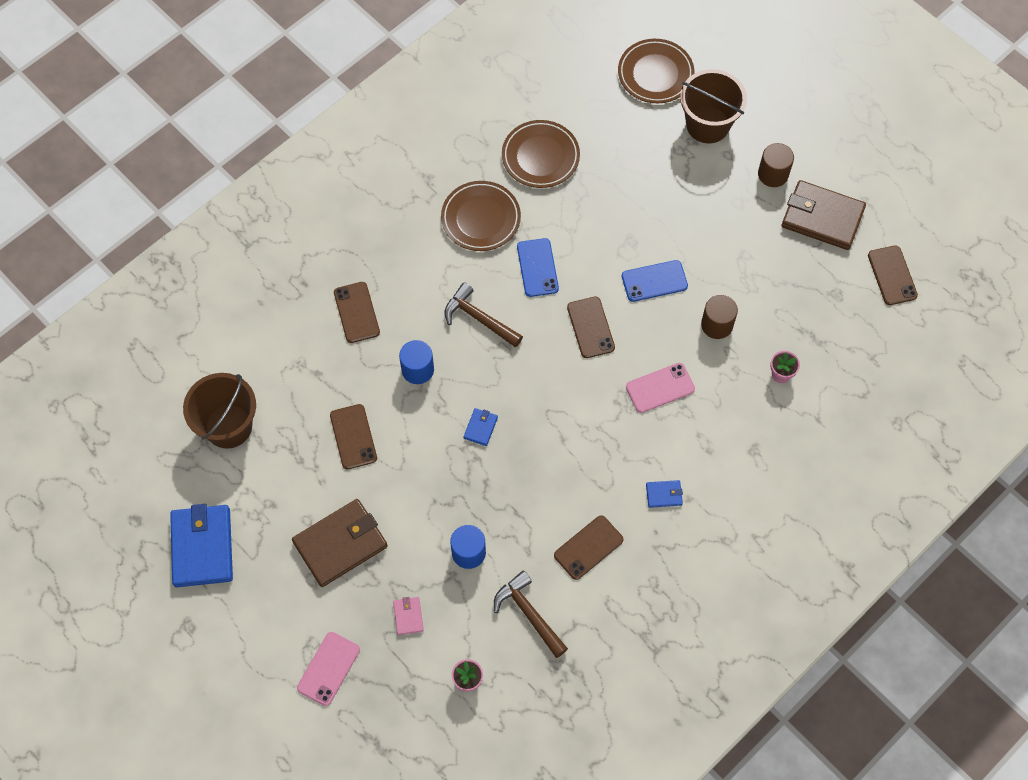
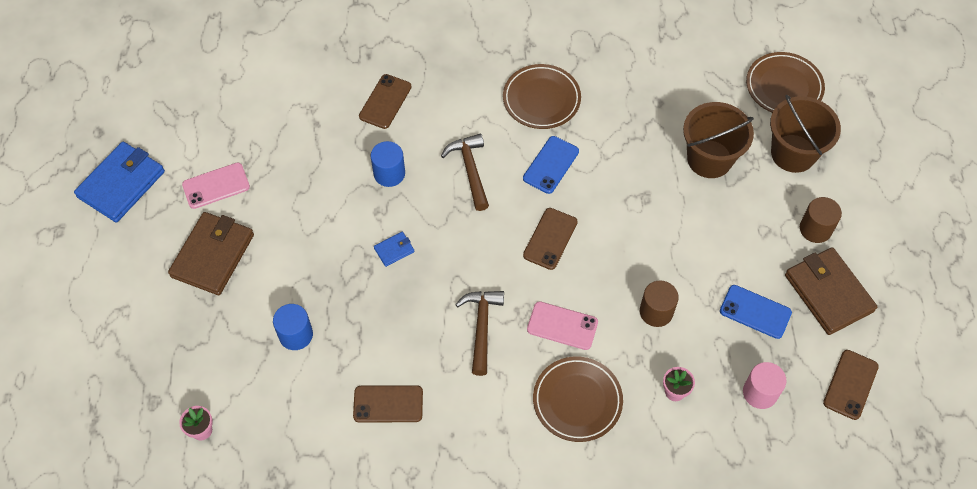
camera: 40 degrees right, 5 degrees down
brown bucket [183,373,256,449] -> brown bucket moved to [683,102,754,178]
brown wallet [292,499,388,587] -> brown wallet turned 75 degrees counterclockwise [168,212,254,295]
pink phone [297,632,360,706] -> pink phone moved to [182,163,250,209]
brown phone [330,404,377,469] -> none
pink wallet [393,597,424,635] -> none
brown hammer [494,570,568,658] -> brown hammer moved to [455,291,504,376]
brown plate [502,120,580,188] -> brown plate moved to [533,356,623,442]
blue phone [622,260,688,302] -> blue phone moved to [720,285,792,339]
blue wallet [646,480,683,508] -> none
none -> pink cylinder [743,362,787,409]

